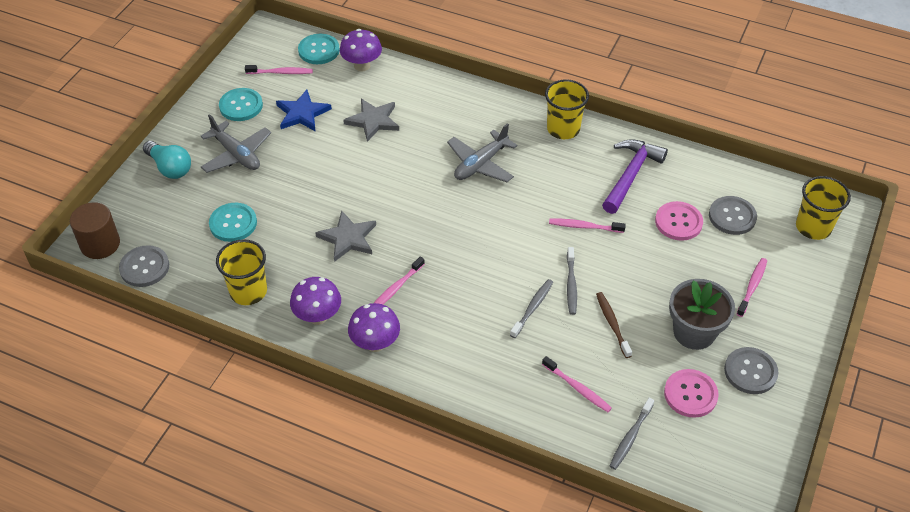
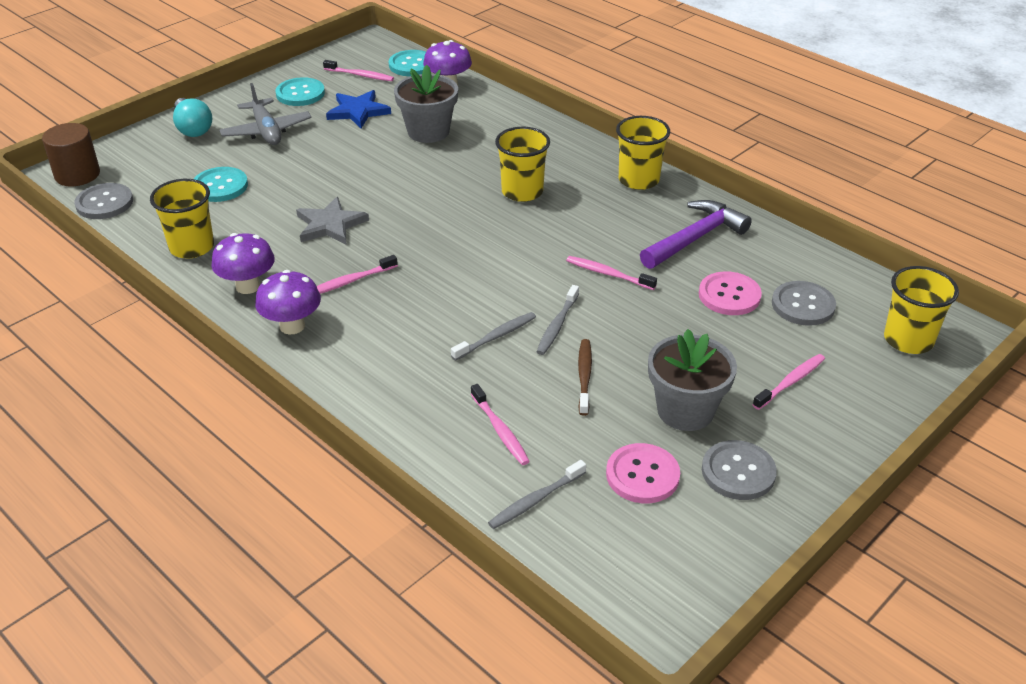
camera: 20 degrees right, 10 degrees down
grey star [343,99,399,142] -> grey flower pot [394,65,458,143]
grey plane [447,123,517,182] -> yellow cup [495,127,550,202]

